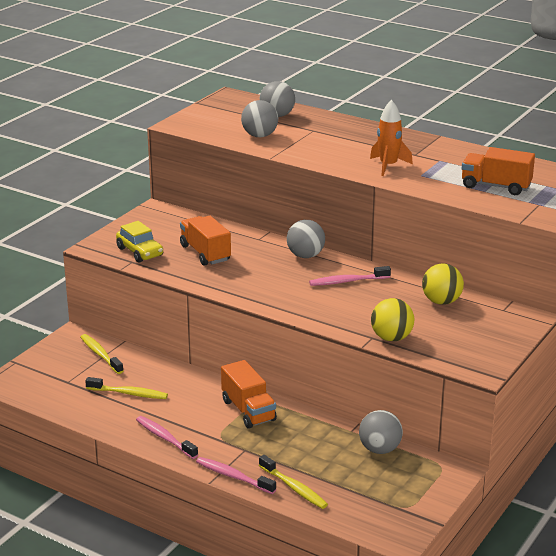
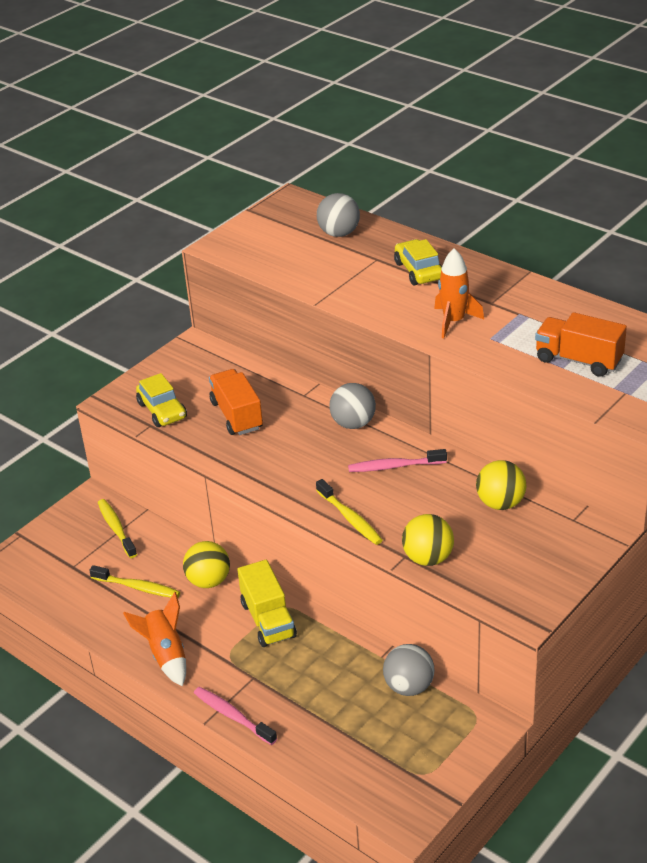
camera: 10 degrees right, 10 degrees up
pink toothbrush [136,416,198,459] -> orange rocket [123,592,186,686]
orange truck [221,360,277,428] -> yellow truck [238,560,297,647]
grey ball [241,100,278,137] -> none
yellow toothbrush [259,455,328,509] -> yellow toothbrush moved to [316,479,383,545]
none -> yellow ball [183,541,230,588]
none -> yellow car [394,239,442,285]

